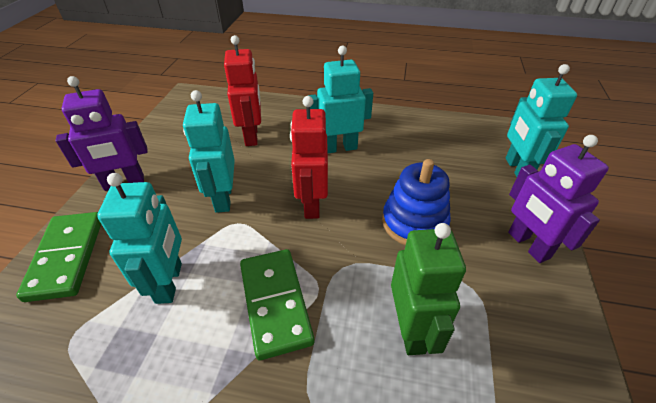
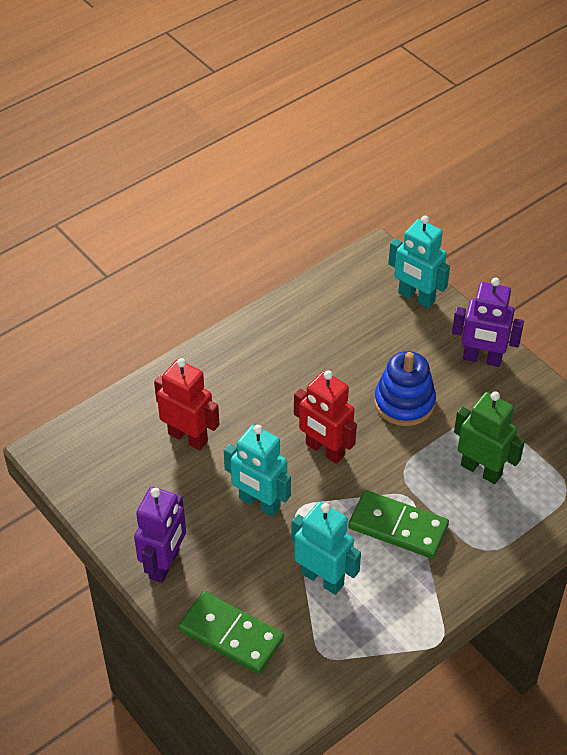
camera: 50 degrees left, 5 degrees up
turquoise robot [308,46,373,153] -> none

